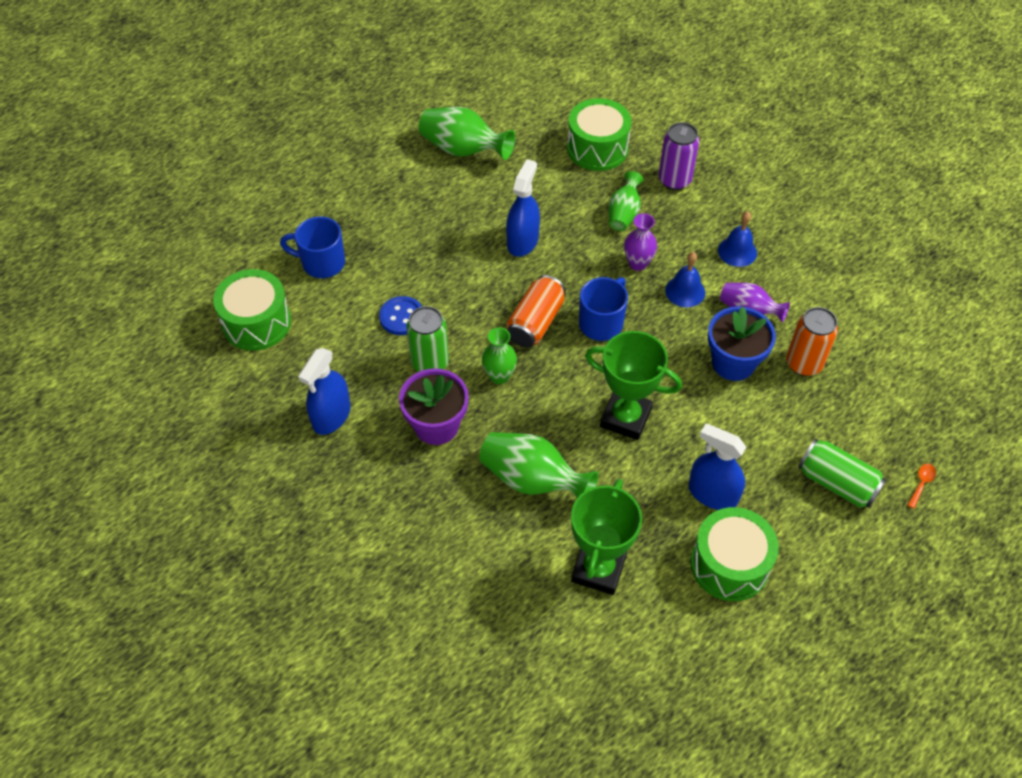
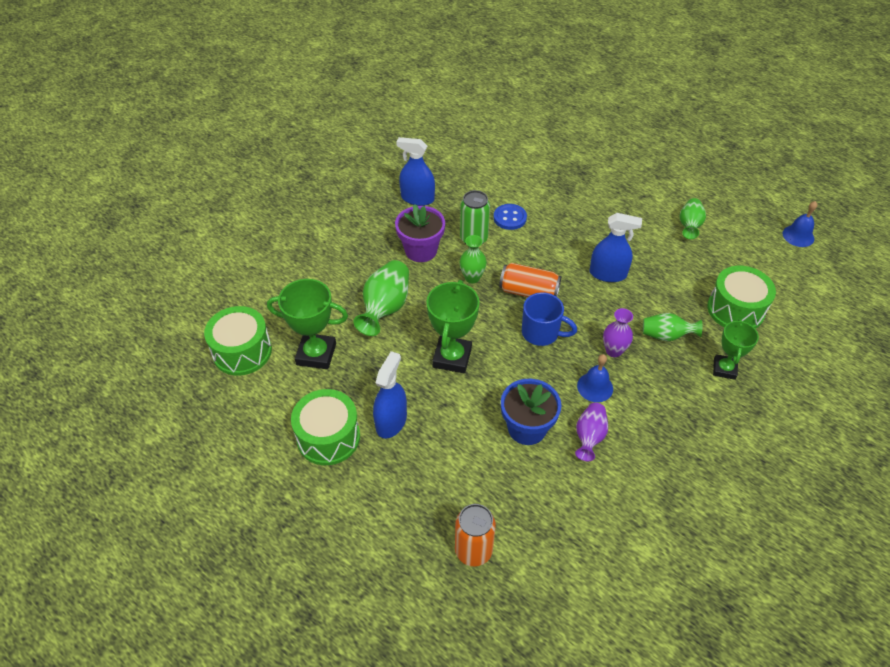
camera: 80 degrees right, 5 degrees down
green drum [213,269,291,351] -> green drum moved to [204,306,272,376]
blue mug [280,216,345,278] -> none
green vase [419,107,515,160] -> green vase [680,198,706,239], size x0.63
purple can [659,122,699,190] -> green trophy [713,319,759,380]
blue bell [718,211,757,267] -> blue bell moved to [783,201,817,247]
orange can [786,307,838,376] -> orange can moved to [455,504,496,567]
green can [798,439,886,508] -> none
orange spoon [908,464,936,509] -> none

